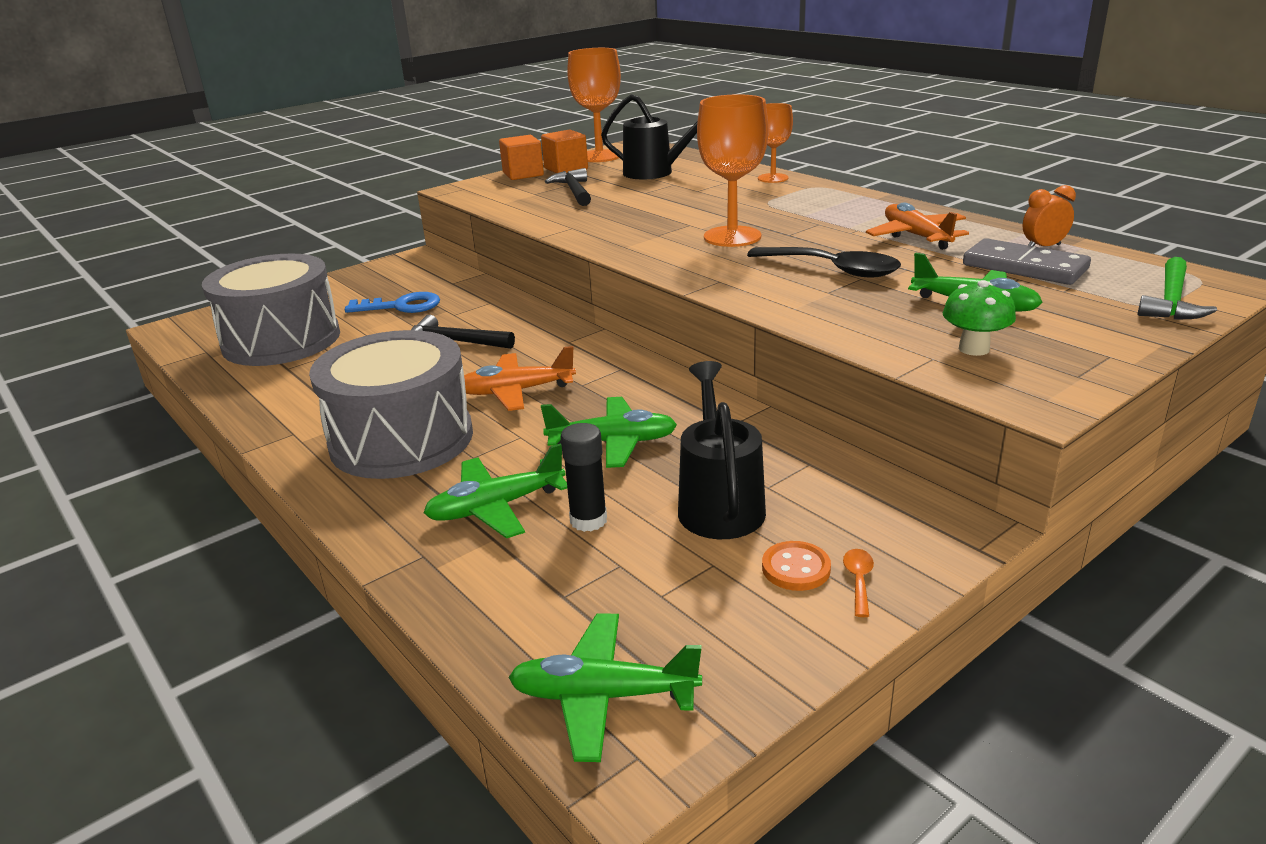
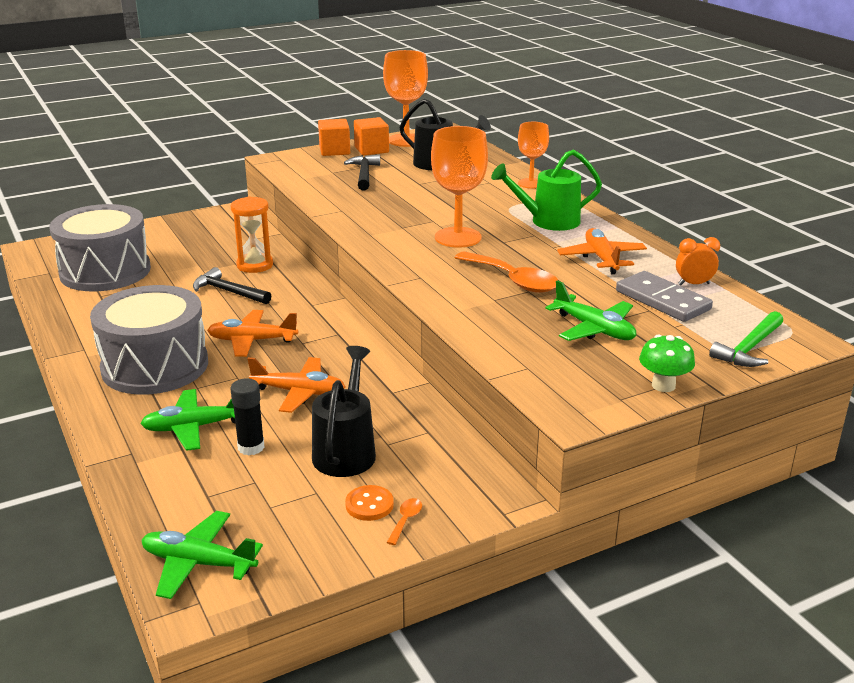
camera: 10 degrees right, 0 degrees up
blue key [345,292,440,313] -> none
green plane [541,397,677,468] -> orange plane [247,357,345,413]
black spoon [747,247,901,278] -> orange spoon [454,252,559,293]
green mushroom [943,280,1016,356] -> green mushroom moved to [639,335,695,392]
none -> orange hourglass [231,196,273,273]
none -> green watering can [491,149,602,231]

